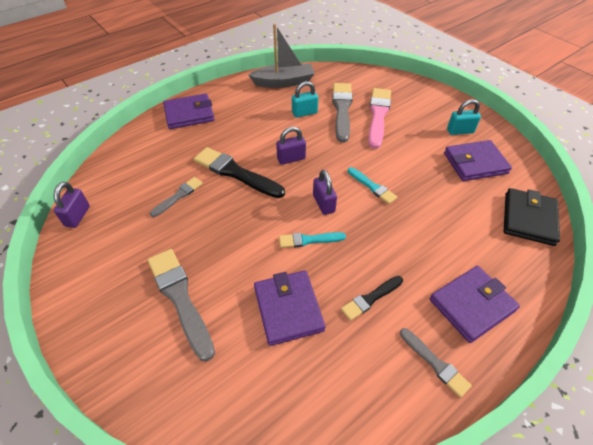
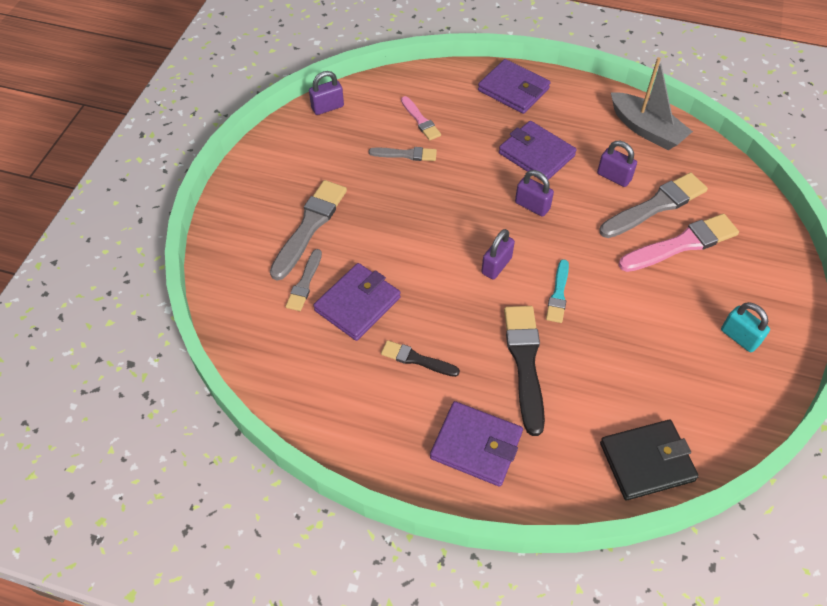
camera: 55 degrees right, 5 degrees up
black brush [194,147,285,198] -> black brush moved to [504,306,545,436]
turquoise brush [279,232,346,248] -> none
turquoise padlock [292,81,318,118] -> purple padlock [597,141,637,187]
grey brush [400,328,472,398] -> grey brush moved to [286,249,322,311]
purple wallet [444,140,512,181] -> purple wallet moved to [499,121,577,180]
none -> pink brush [401,96,441,140]

